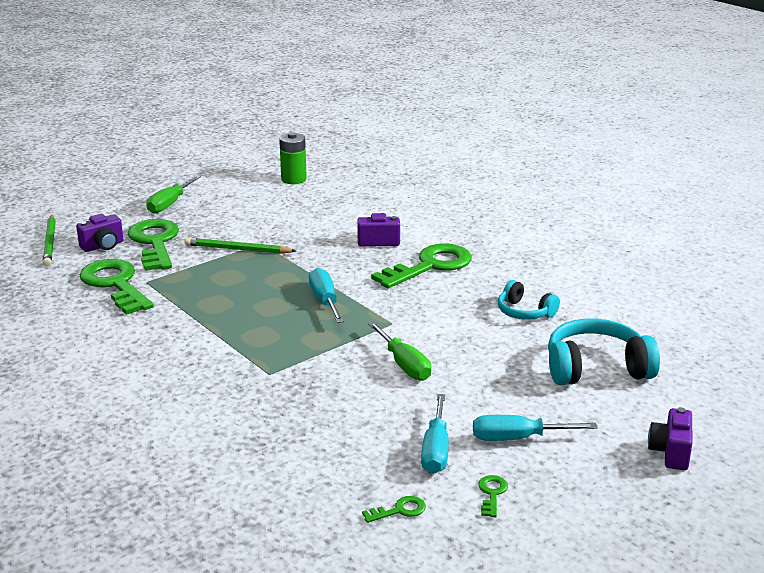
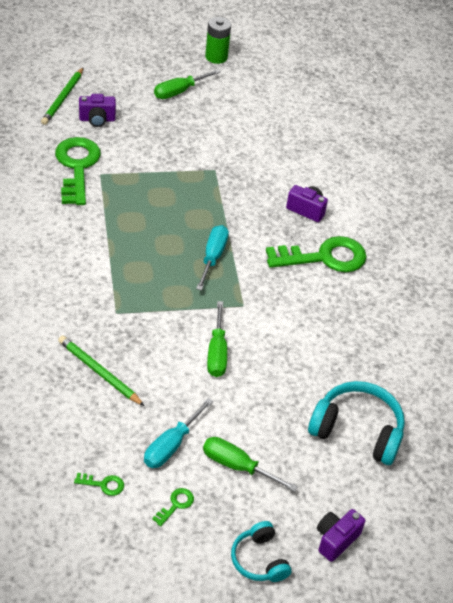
camera: 25 degrees right, 20 degrees up
green key [128,219,179,271] -> none
green pencil [184,237,296,254] -> green pencil moved to [58,336,144,406]
green battery [279,132,307,184] -> green battery moved to [205,17,231,64]
turquoise screwdriver [473,415,598,441] -> green screwdriver [203,437,298,492]
turquoise headphones [498,280,560,320] -> turquoise headphones moved to [231,521,291,582]

